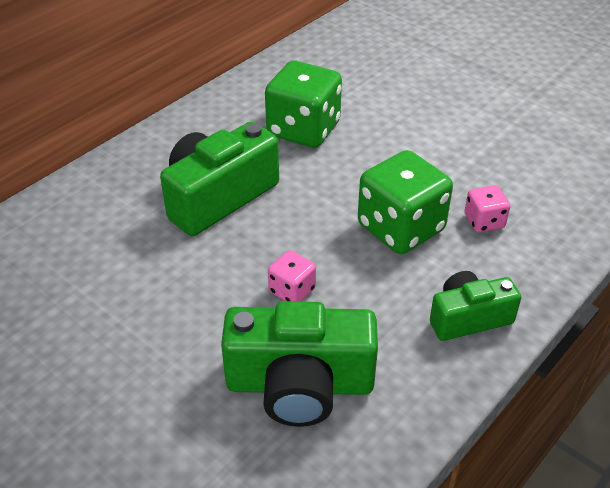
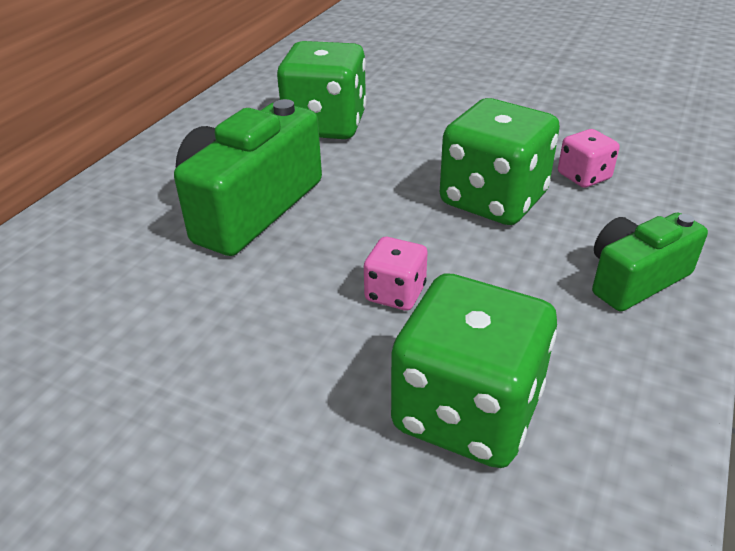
camera: 15 degrees left, 5 degrees down
green camera [221,301,378,427] -> green dice [391,273,557,468]

